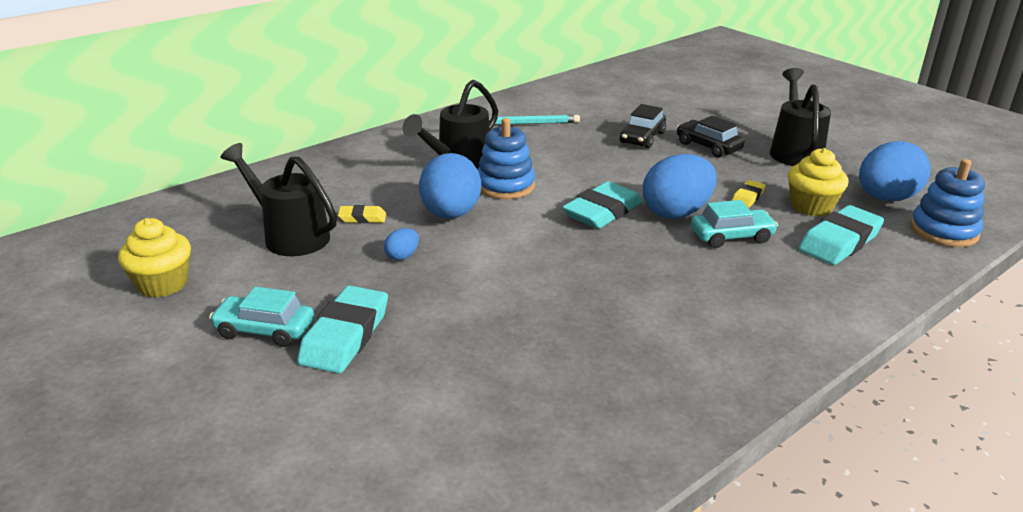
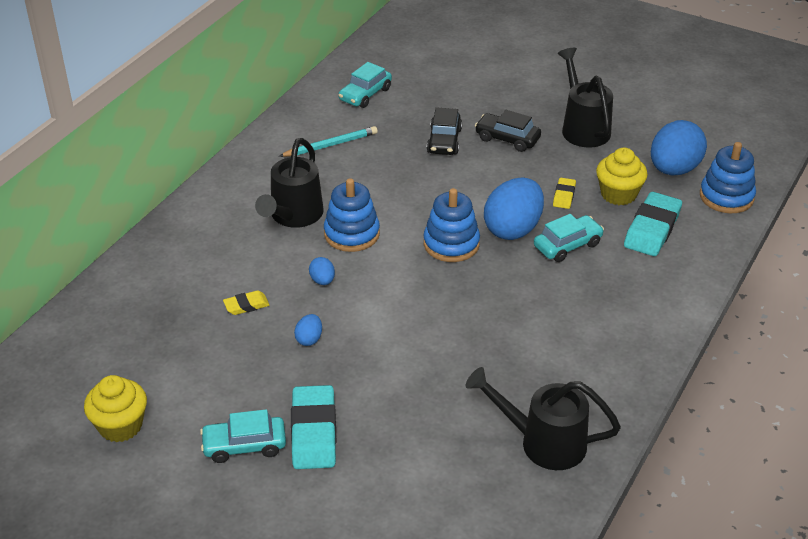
camera: 20 degrees left, 10 degrees up
black watering can [220,143,337,256] -> black watering can moved to [466,367,621,470]
blue egg [419,153,481,219] -> blue egg [309,257,335,285], size x0.44
turquoise eraser [562,181,643,229] -> blue stacking toy [424,188,480,262]
none -> turquoise car [338,62,392,108]

